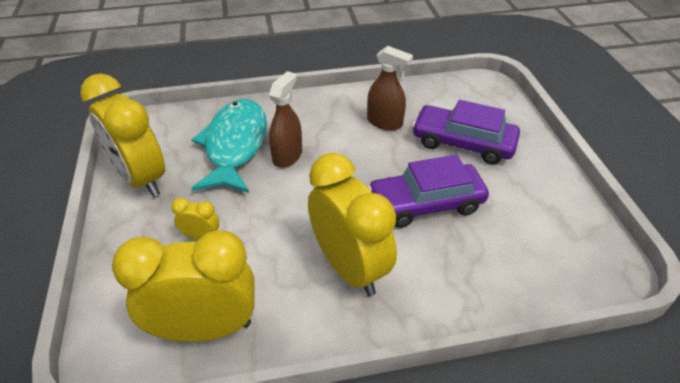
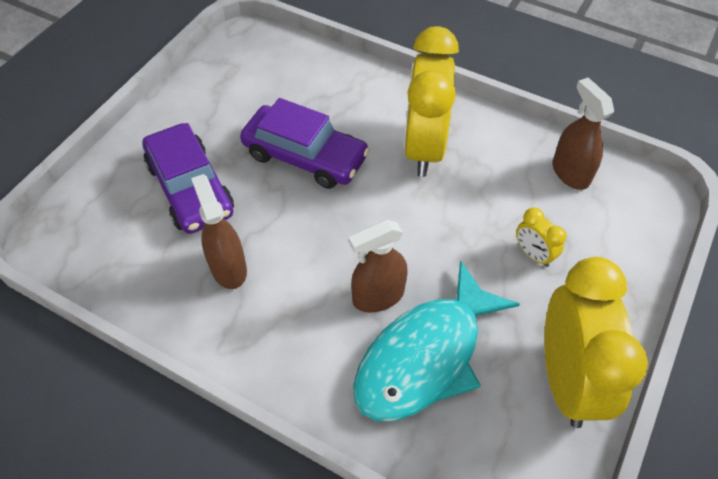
camera: 140 degrees left, 10 degrees up
yellow clock [112,230,254,342] -> brown spray bottle [552,78,614,190]

